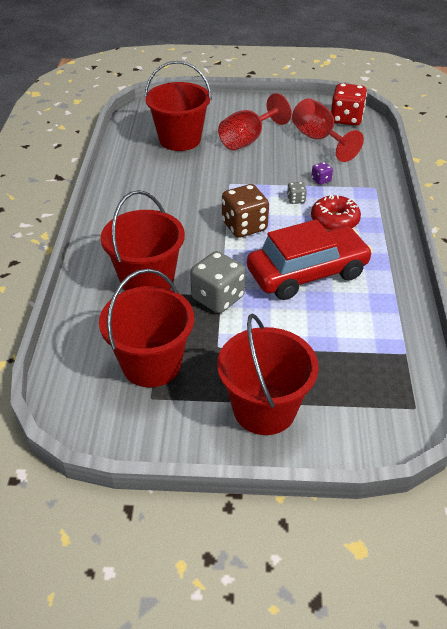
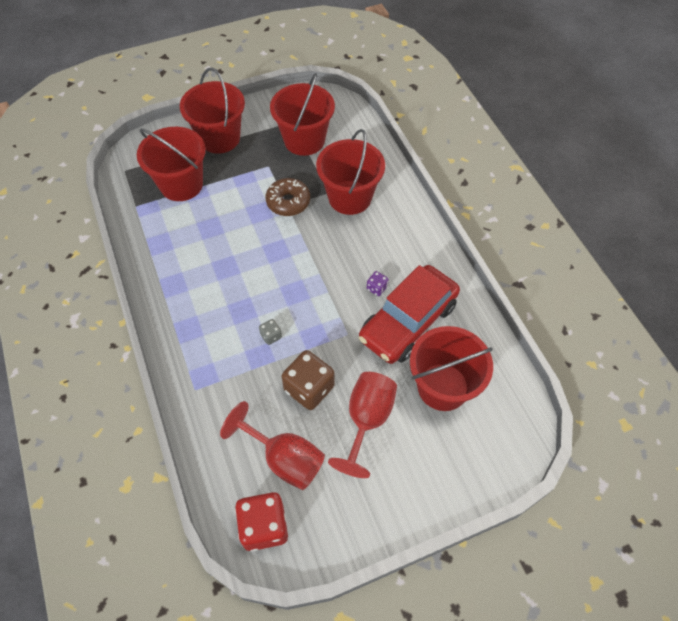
camera: 155 degrees right, 15 degrees up
grey dice [190,251,245,313] -> brown donut [266,178,310,216]
brown dice [222,184,269,238] -> brown dice moved to [282,350,335,410]
red car [247,219,373,300] -> red car moved to [359,265,460,364]
purple dice [311,162,333,185] -> purple dice moved to [367,271,389,296]
red donut [311,194,361,231] -> none
none -> red bucket [137,127,206,201]

